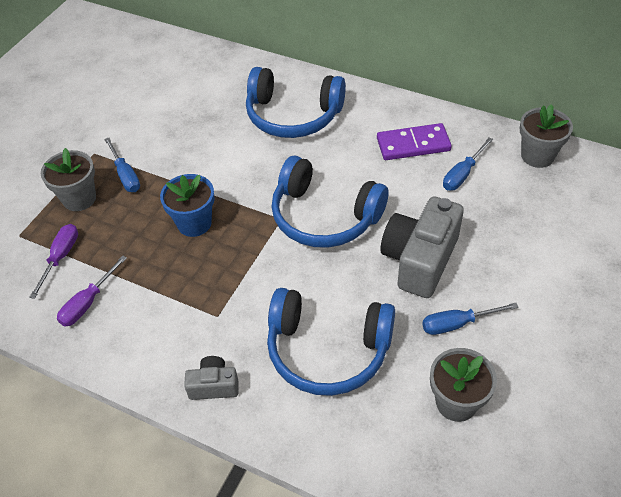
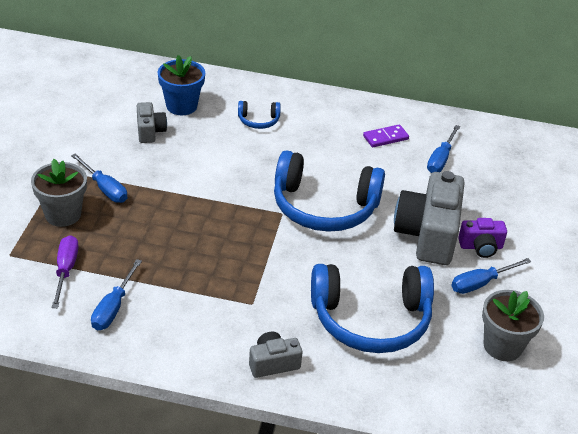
camera: 20 degrees left, 10 degrees down
purple screwdriver [57,256,127,327] -> blue screwdriver [91,259,142,330]
blue flower pot [160,174,215,237] -> blue flower pot moved to [158,55,205,115]
blue headphones [246,67,346,138] -> blue headphones [238,101,281,129], size x0.44
purple domino [377,123,452,160] -> purple domino [363,124,409,147], size x0.62
grey flower pot [520,104,573,168] -> none
none -> grey camera [137,102,167,143]
none -> purple camera [458,218,507,258]

